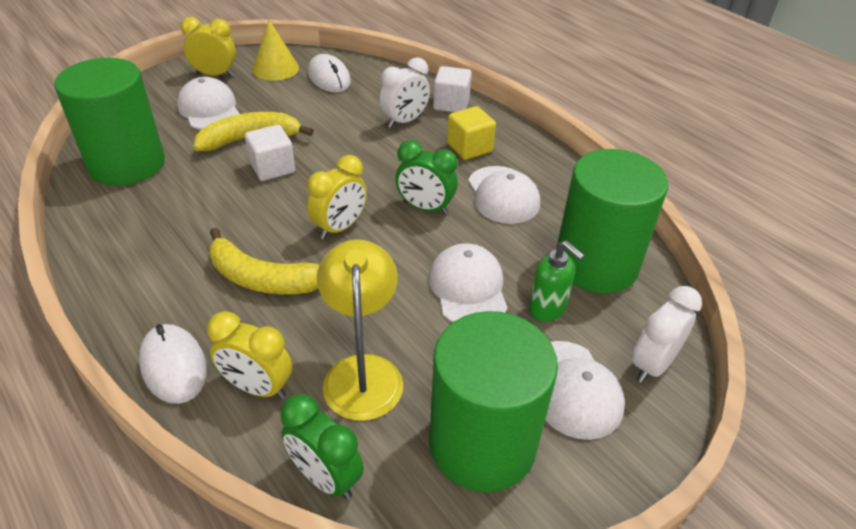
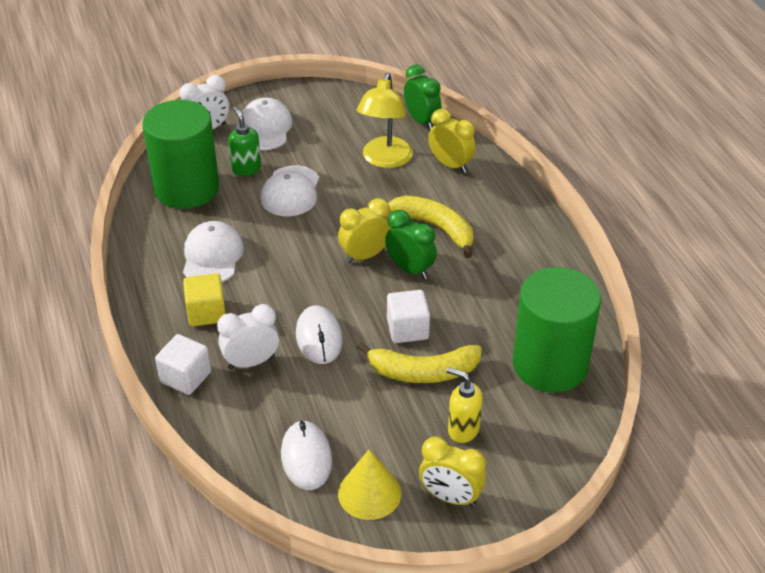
camera: 160 degrees left, 0 degrees up
white mouse [139,324,207,404] -> white mouse moved to [296,306,343,364]
white cap [177,77,240,130] -> yellow soap dispenser [447,367,483,443]
green clock [395,140,458,215] -> green clock moved to [385,210,437,279]
green cylinder [429,311,558,492] -> none

